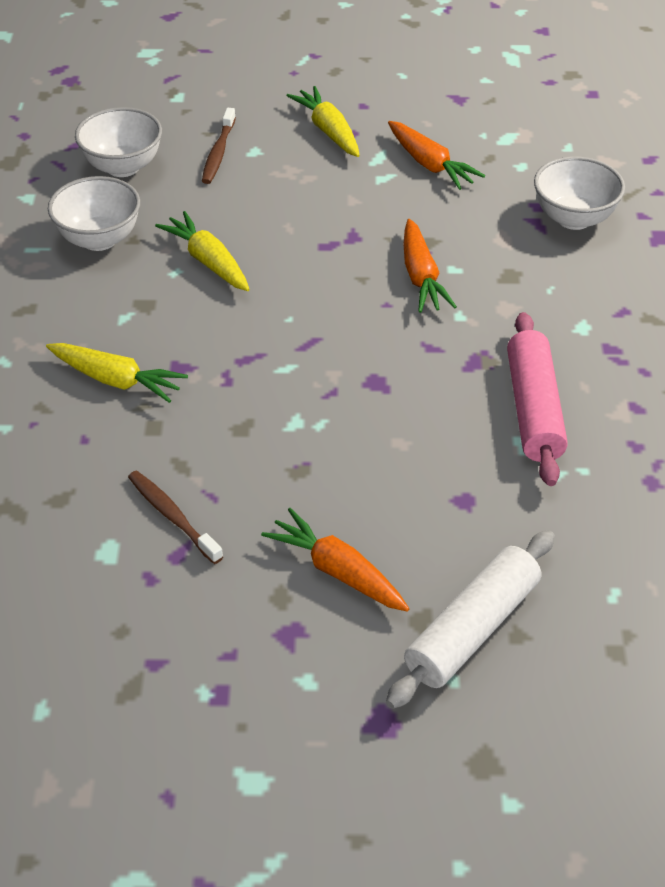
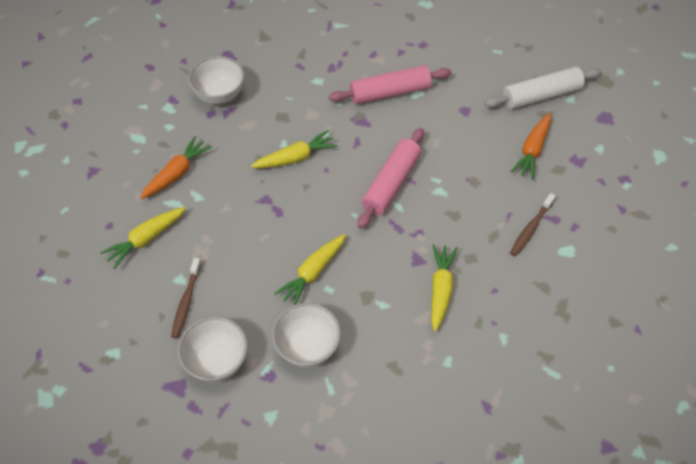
camera: 105 degrees left, 10 degrees up
brown toothbrush [202,108,236,184] -> brown toothbrush turned 105 degrees clockwise [171,258,201,338]
white rolling pin [386,530,555,709] -> white rolling pin turned 45 degrees counterclockwise [485,67,602,109]
orange carrot [403,219,457,313] -> yellow carrot [251,130,338,168]
none -> pink rolling pin [358,128,424,229]

